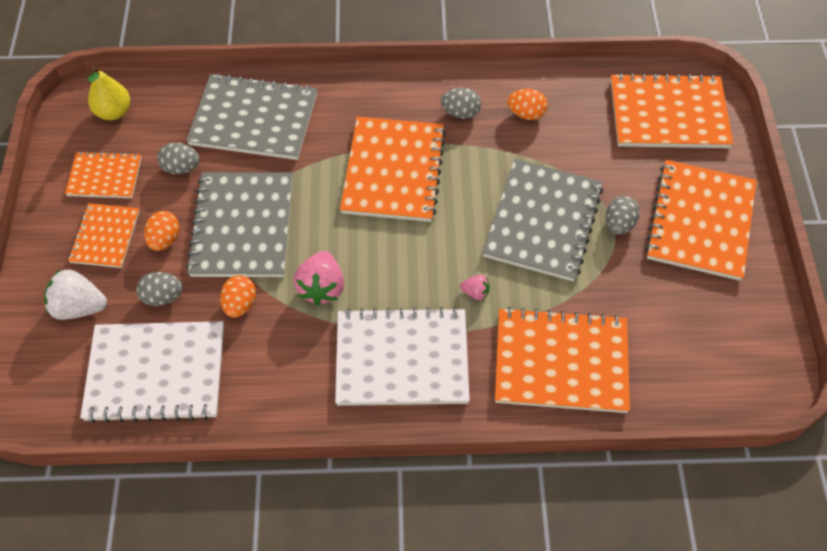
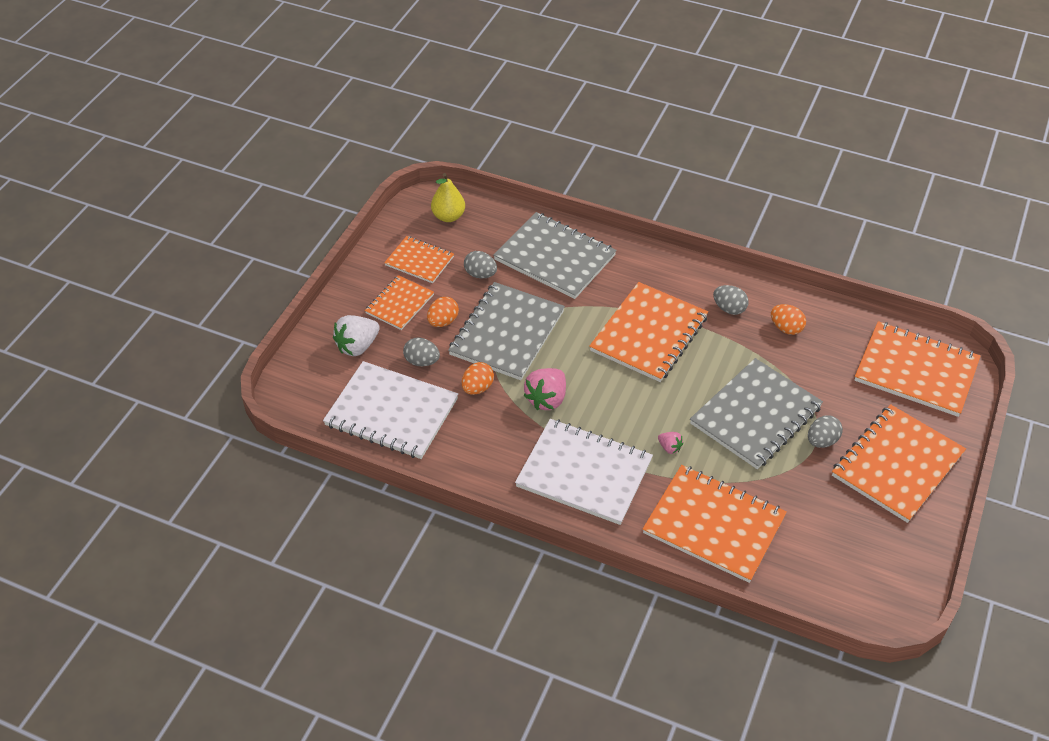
camera: 25 degrees right, 10 degrees down
white strawberry [44,269,107,320] -> white strawberry turned 75 degrees counterclockwise [333,315,380,356]

